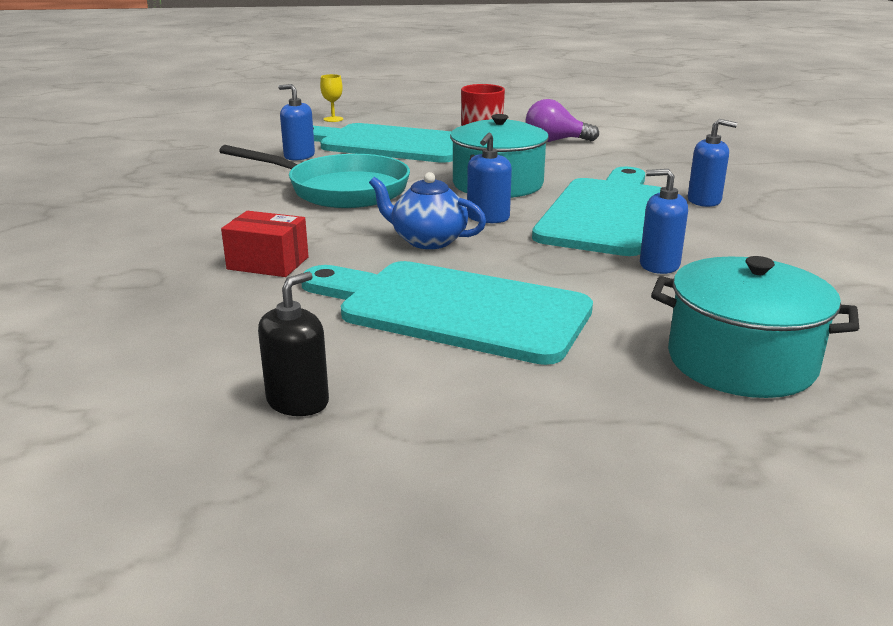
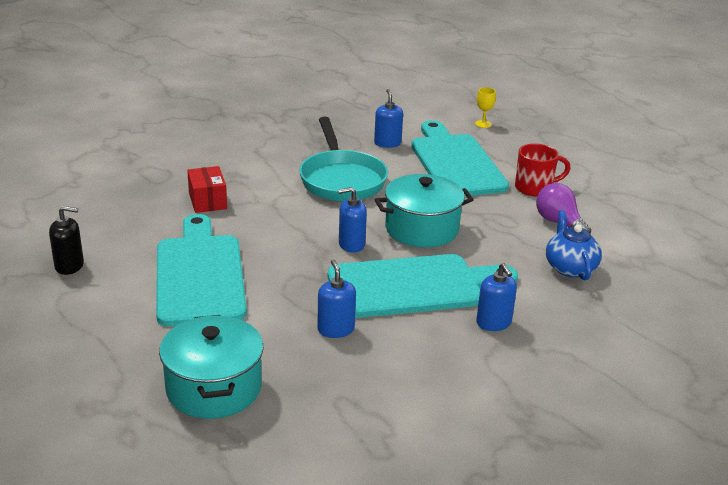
camera: 55 degrees right, 5 degrees up
blue teapot [369,172,486,249] -> blue teapot moved to [546,210,602,280]

